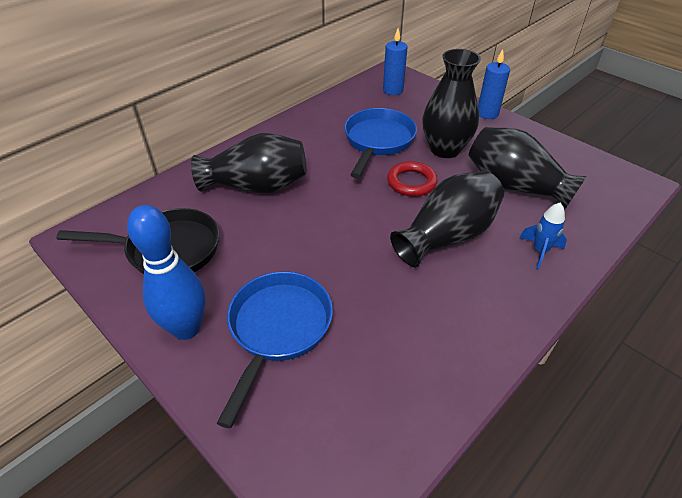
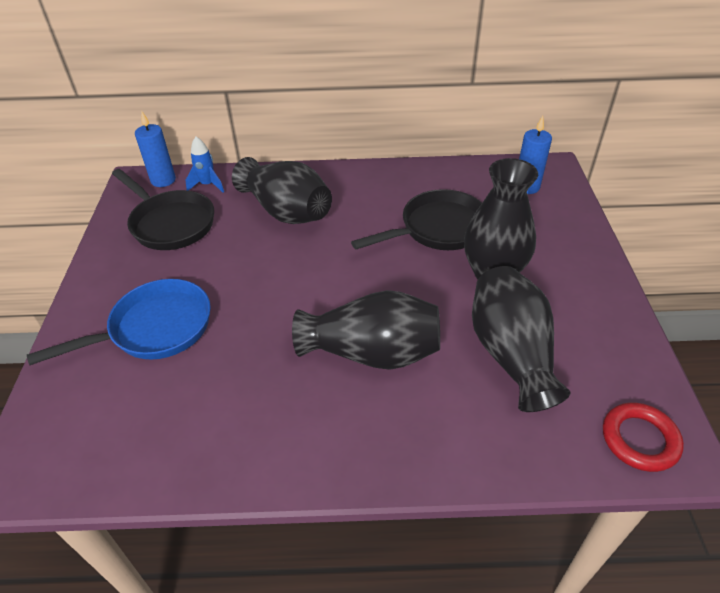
camera: 45 degrees right, 0 degrees up
blue bowling pin [127,205,206,340] -> none
blue pan [344,108,417,178] -> black pan [351,189,482,250]
red ring [387,161,438,197] -> red ring moved to [603,402,684,472]
blue candle [478,49,510,119] -> blue candle moved to [135,111,176,187]
blue rocket [519,202,567,269] -> blue rocket moved to [185,137,224,192]

